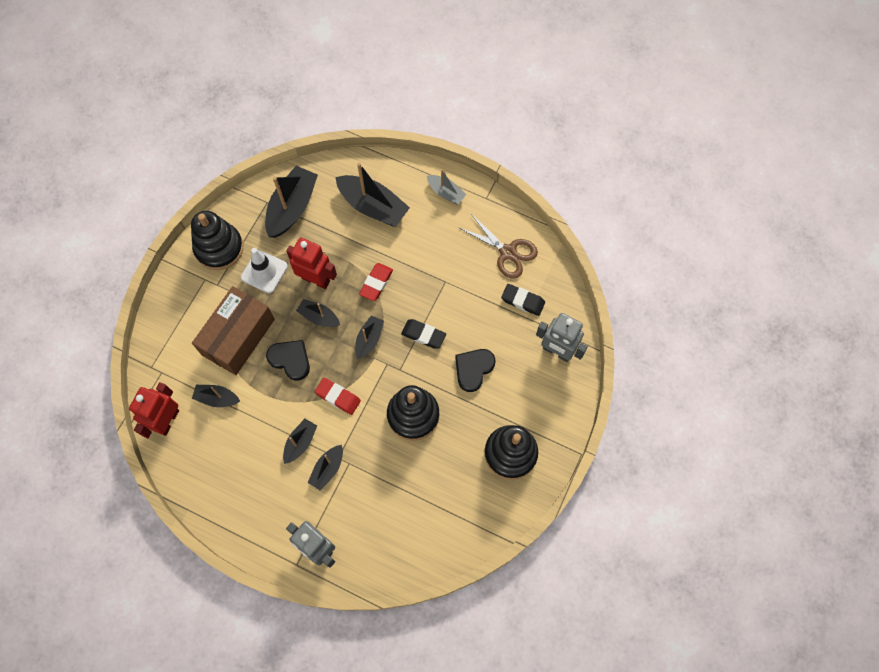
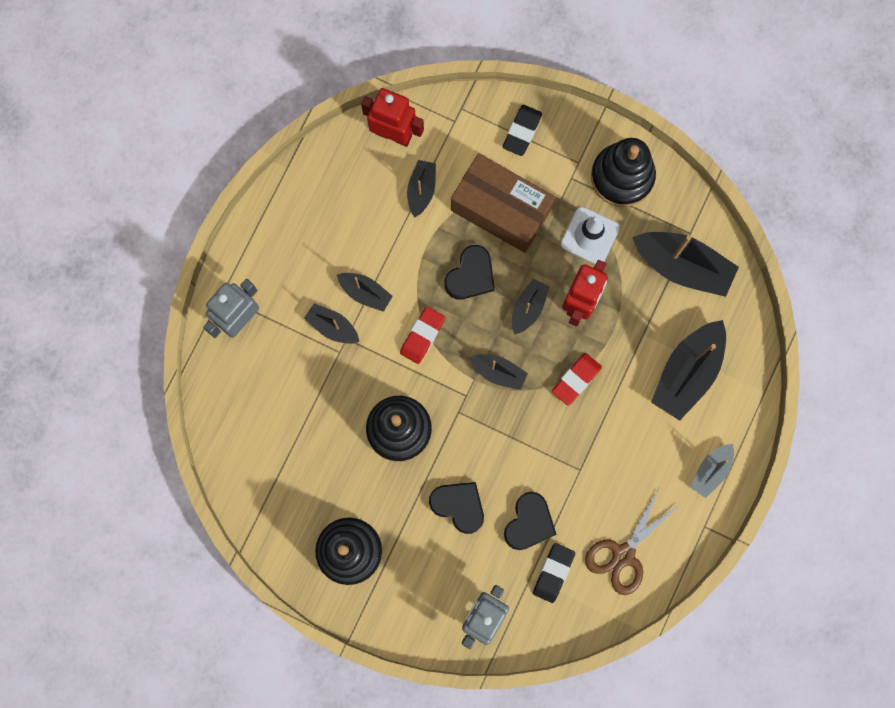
camera: 90 degrees right, 10 degrees up
red eraser [359,263,393,301] -> red eraser turned 75 degrees counterclockwise [552,353,602,406]
black eraser [401,319,446,349] -> black eraser moved to [503,105,542,156]
none -> black heart [504,492,557,550]

